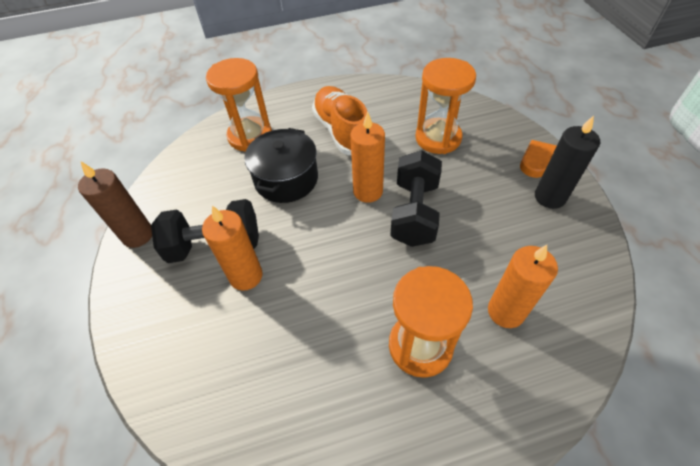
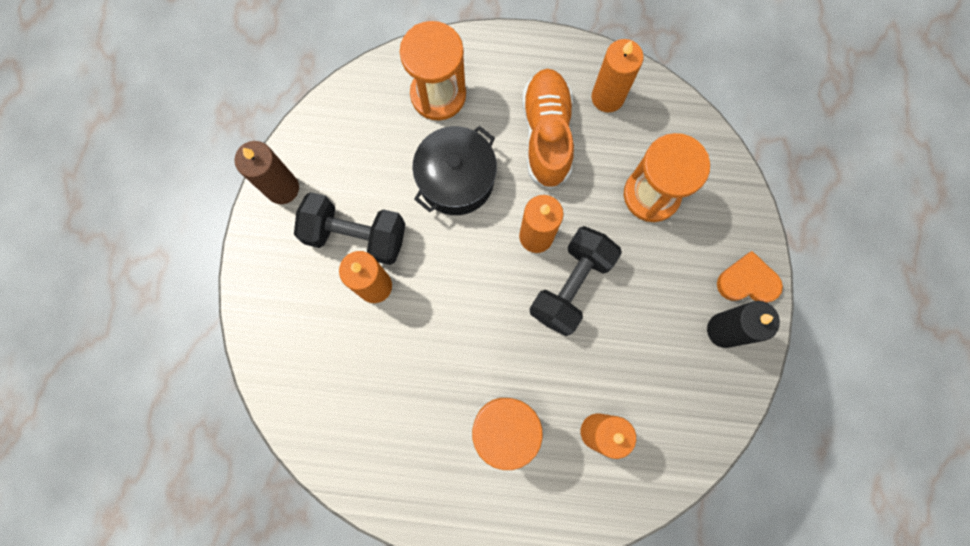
camera: 20 degrees right, 25 degrees up
none -> orange candle [592,39,644,112]

